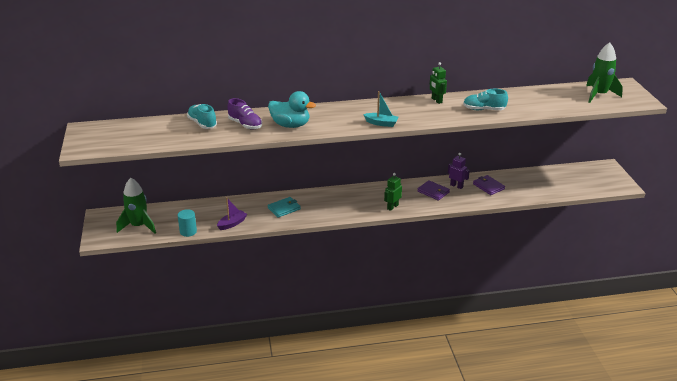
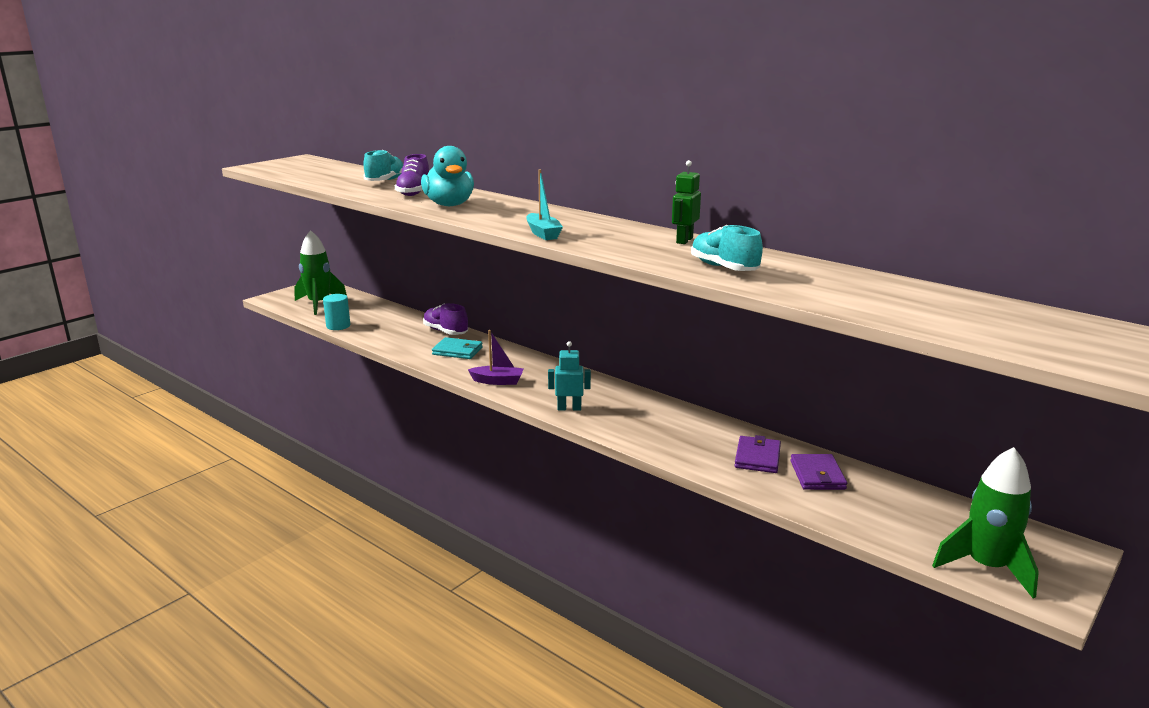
camera: 50 degrees right, 10 degrees down
purple boat [217,197,247,230] -> purple boat moved to [468,330,524,385]
green robot [384,173,402,211] -> turquoise robot [548,341,591,411]
purple wallet [417,180,450,201] -> purple wallet moved to [790,454,847,490]
purple robot [448,153,470,189] -> none
green rocket [586,42,623,103] -> green rocket moved to [932,447,1039,598]
none -> purple shoe [423,303,468,335]

